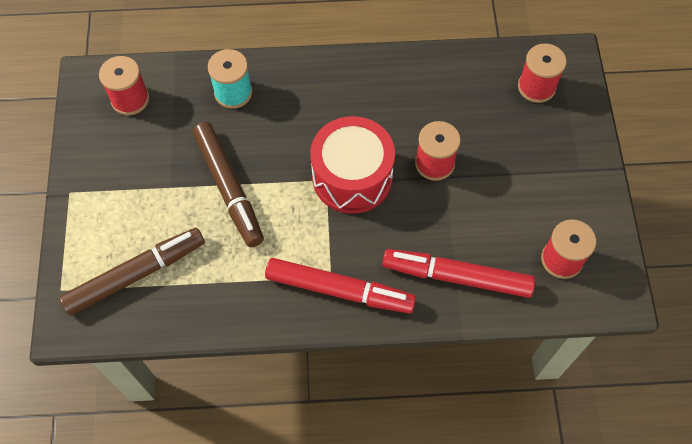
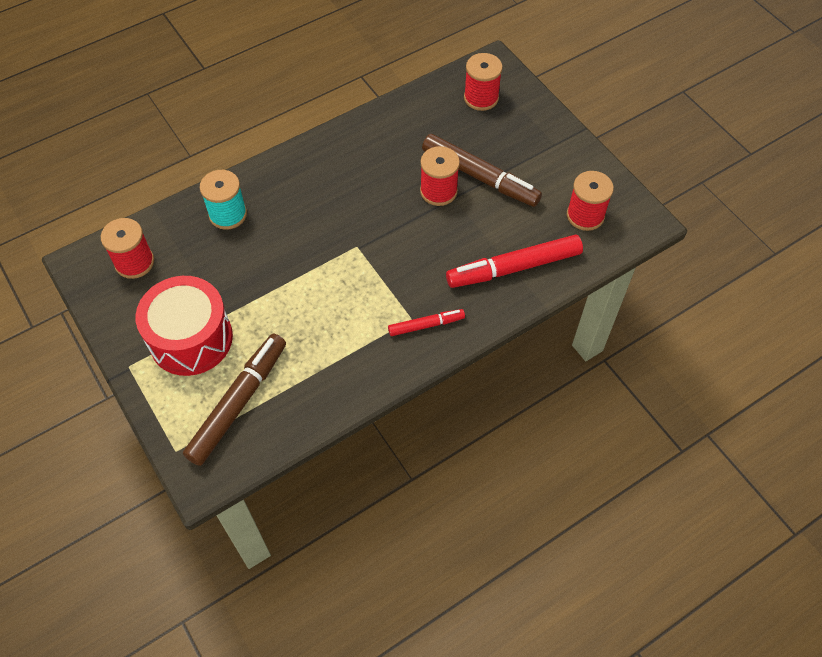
camera: 30 degrees left, 5 degrees down
brown marker [193,122,264,247] -> brown marker moved to [422,134,542,207]
red marker [265,258,416,314] -> red marker [388,309,465,336], size x0.54
red drum [311,116,395,214] -> red drum moved to [136,276,233,376]

